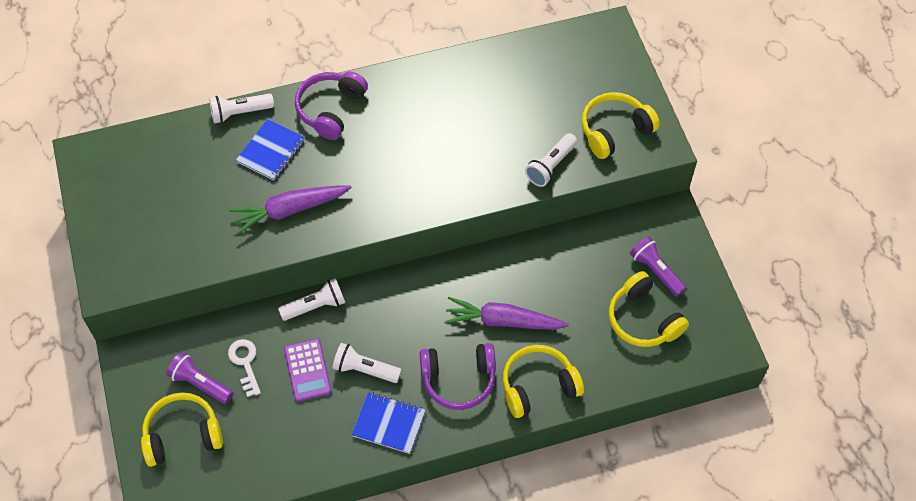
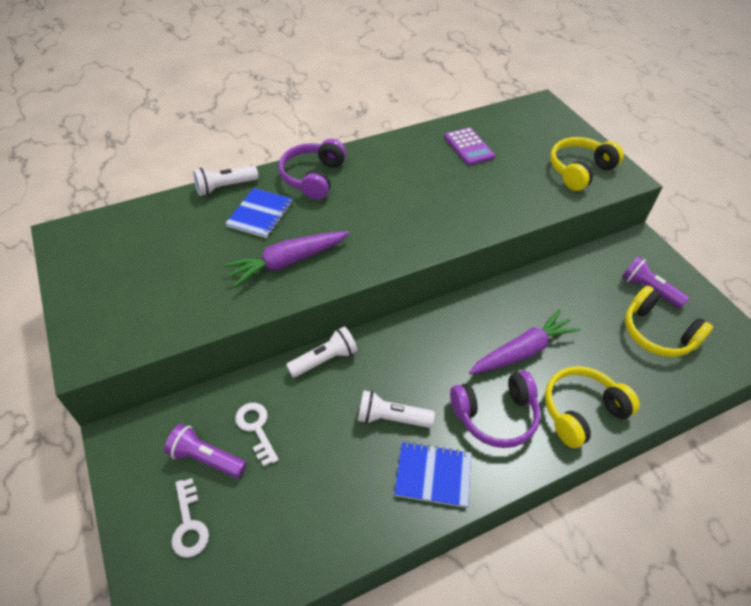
camera: 10 degrees left, 10 degrees down
yellow headphones [141,392,223,467] -> white key [171,478,209,558]
purple calculator [284,339,332,402] -> purple calculator moved to [444,127,495,165]
purple carrot [444,297,569,330] -> purple carrot turned 150 degrees clockwise [469,309,580,374]
white flashlight [525,133,577,187] -> none

